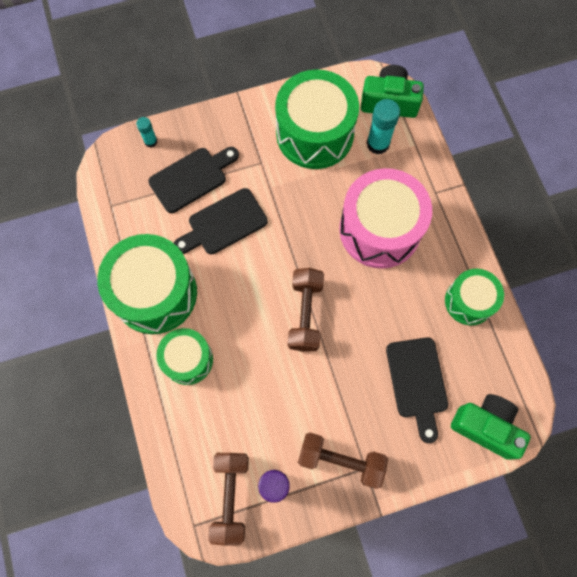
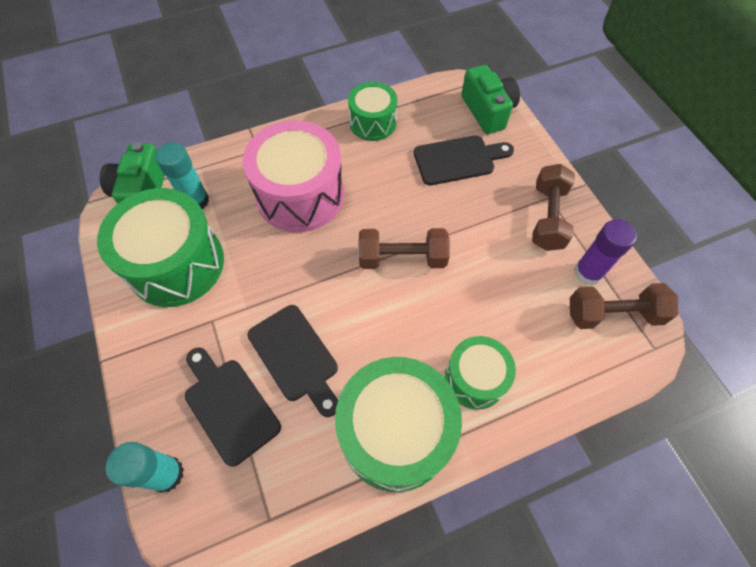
camera: 95 degrees left, 10 degrees down
turquoise glue stick [136,117,158,147] -> turquoise glue stick [106,442,184,493], size x1.76
green camera [451,394,531,460] -> green camera turned 135 degrees clockwise [461,65,520,134]

